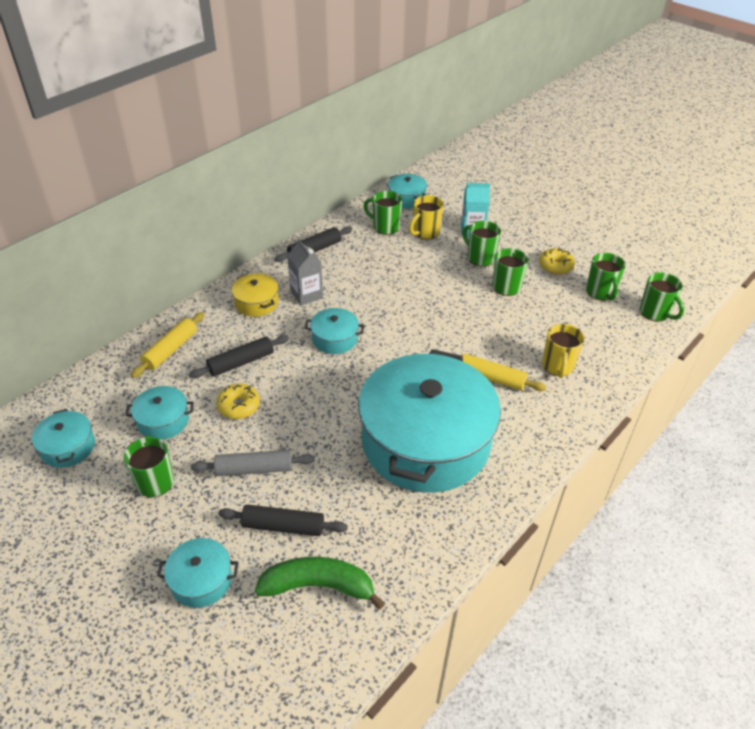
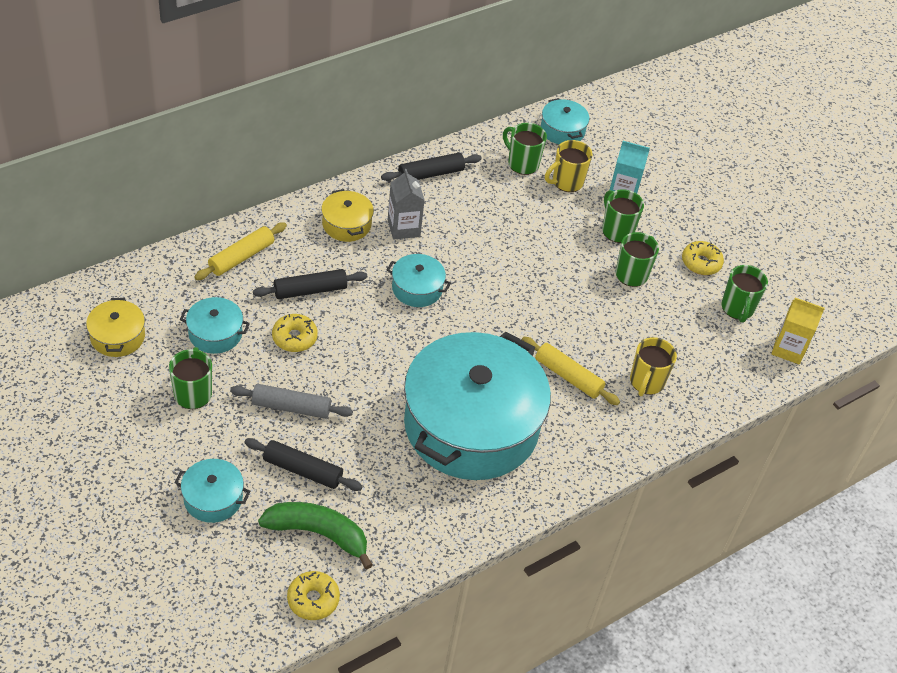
camera: 10 degrees right, 5 degrees up
turquoise pot [32,409,95,468] -> yellow pot [86,298,145,357]
green mug [640,272,684,321] -> yellow carton [771,297,825,364]
none -> yellow donut [287,571,340,620]

